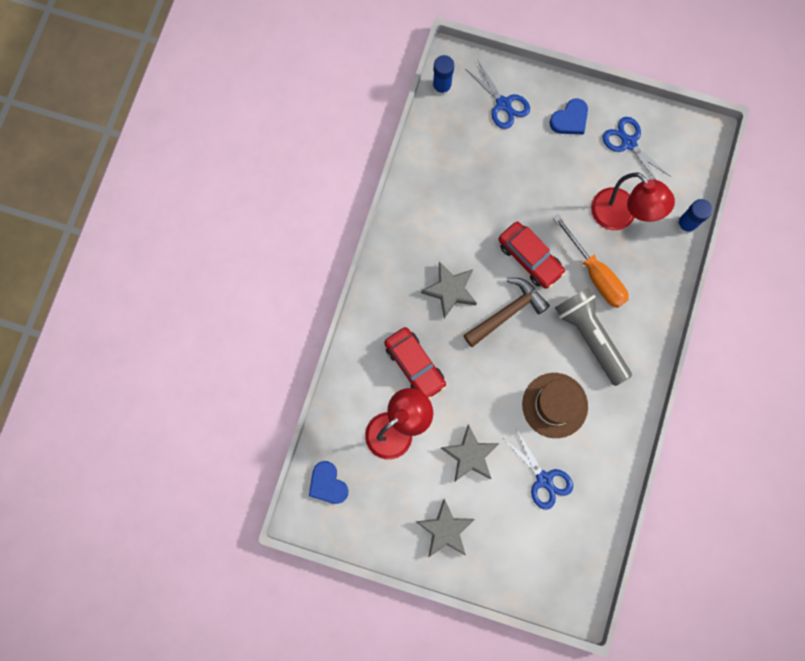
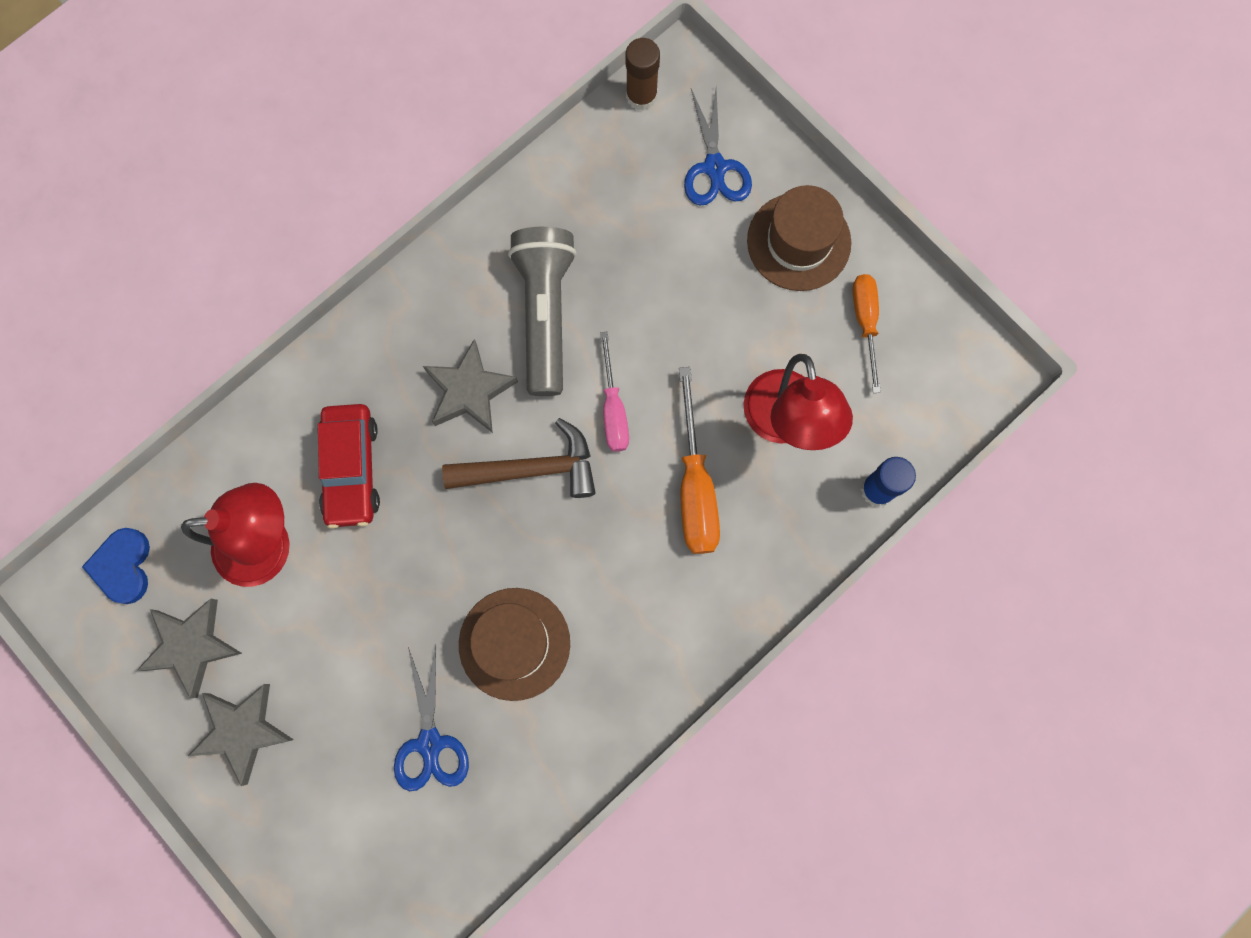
camera: 30 degrees right, 0 degrees up
blue glue stick [433,55,454,96] -> brown glue stick [626,38,660,111]
grey star [441,424,499,481] -> grey star moved to [137,599,242,698]
red car [498,222,566,289] -> pink screwdriver [600,332,629,452]
blue heart [549,98,588,135] -> brown hat [747,185,851,291]
grey flashlight [555,287,632,386] -> grey flashlight moved to [508,227,577,396]
blue scissors [603,117,671,180] -> orange screwdriver [853,274,881,393]

